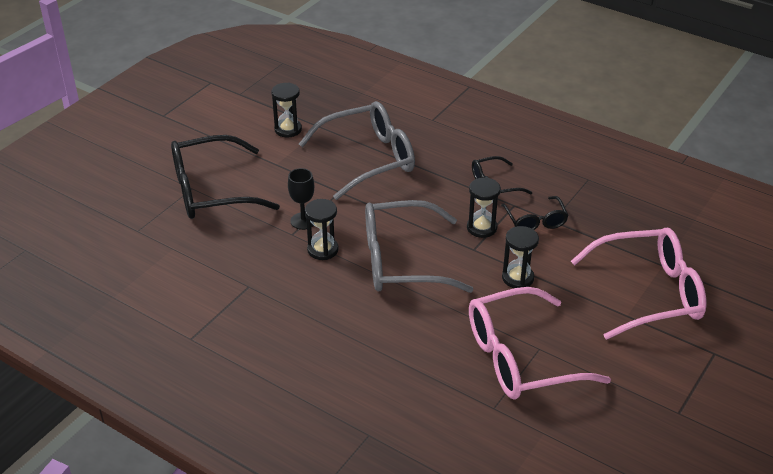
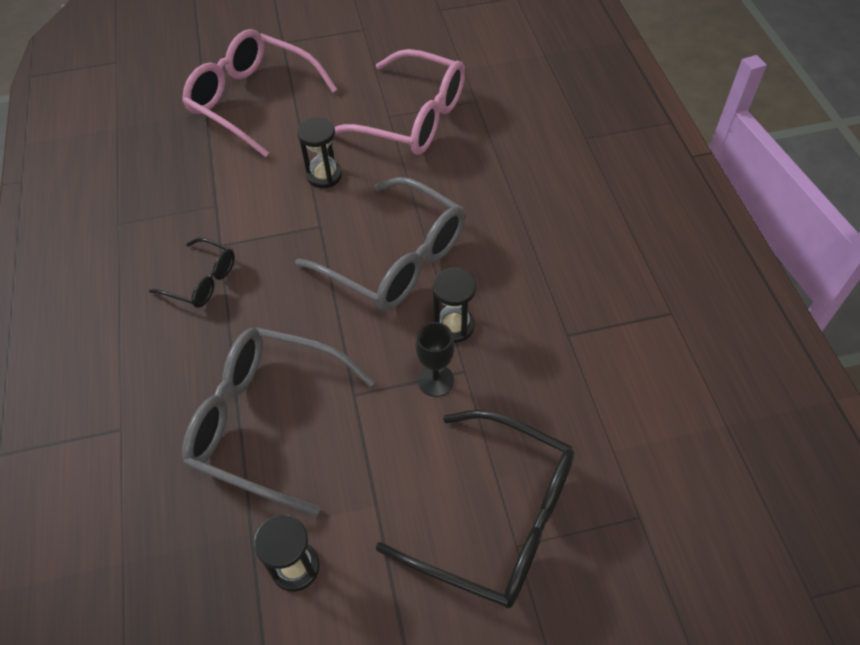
camera: 135 degrees left, 15 degrees up
black hourglass [467,177,501,238] -> none
black glasses [501,196,569,230] -> none

